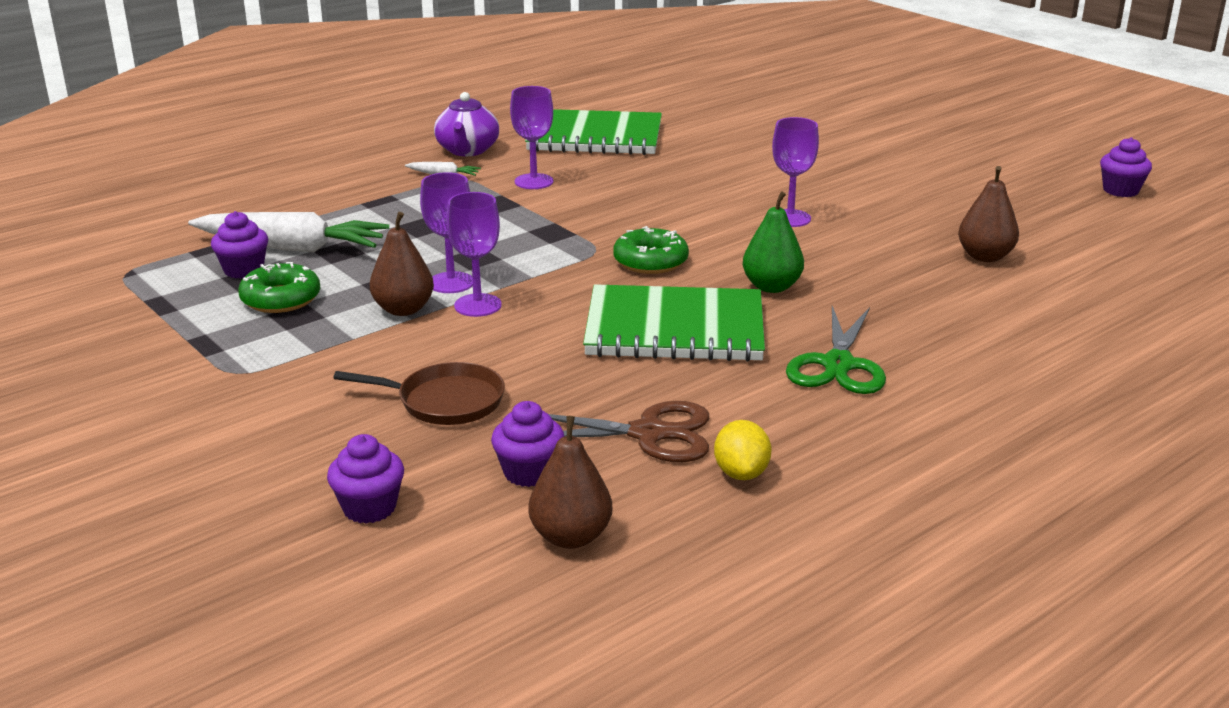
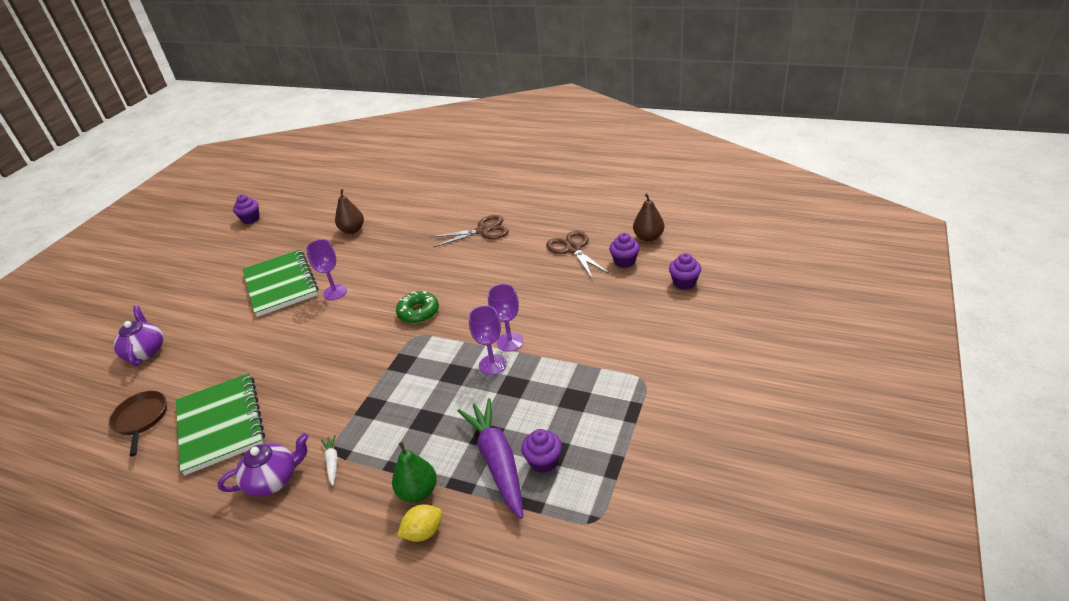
camera: 115 degrees left, 10 degrees up
white carrot [188,212,389,252] -> purple carrot [458,398,523,519]
green donut [238,262,320,313] -> none
brown pan [333,362,505,425] -> brown pan moved to [109,391,167,457]
brown pear [370,212,434,316] -> none
purple goblet [510,86,553,189] -> none
green notebook [583,284,765,362] -> green notebook moved to [242,249,318,317]
yellow lemon [714,420,772,480] -> yellow lemon moved to [397,504,442,542]
green pear [743,192,804,293] -> green pear moved to [392,442,437,502]
green scissors [786,306,886,394] -> brown scissors [430,215,509,248]
none -> purple teapot [113,305,163,366]

